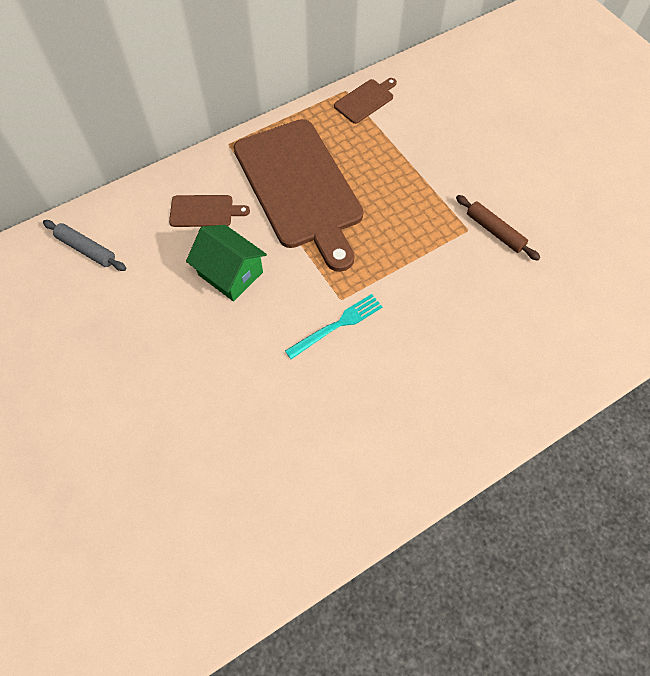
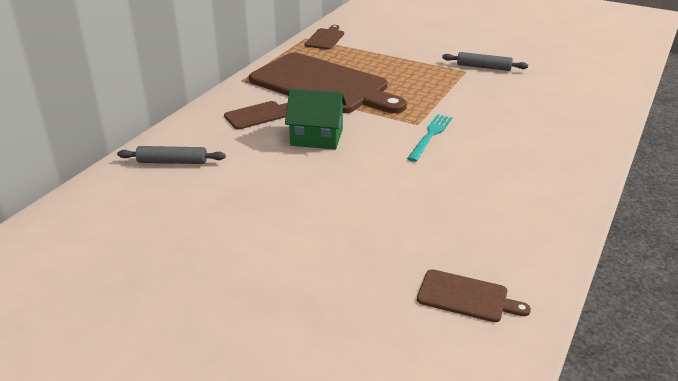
camera: 30 degrees left, 30 degrees down
brown rolling pin [456,195,540,261] -> grey rolling pin [442,52,528,71]
none -> brown cutting board [417,269,531,322]

